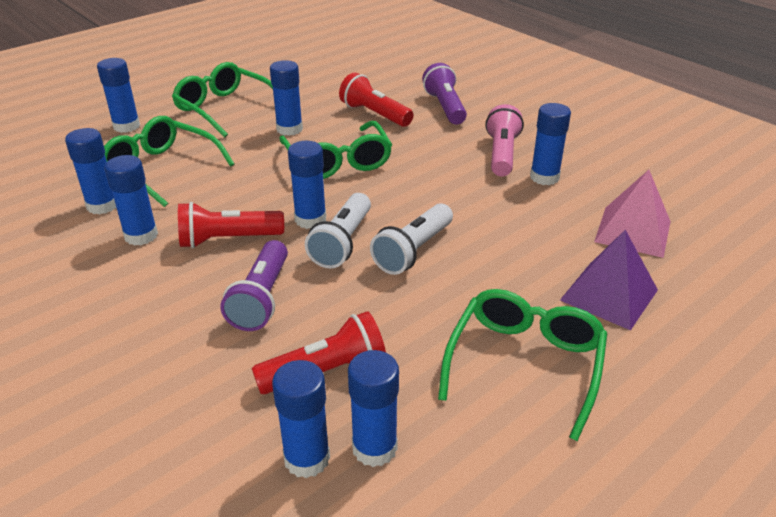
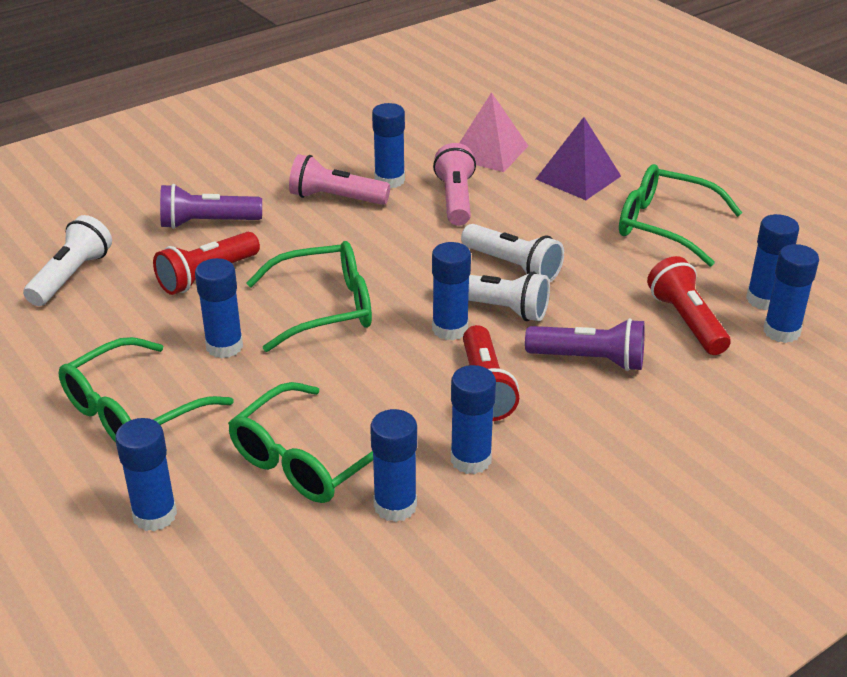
camera: 85 degrees left, 0 degrees up
none -> white flashlight [23,215,112,306]
none -> pink flashlight [433,143,476,226]

